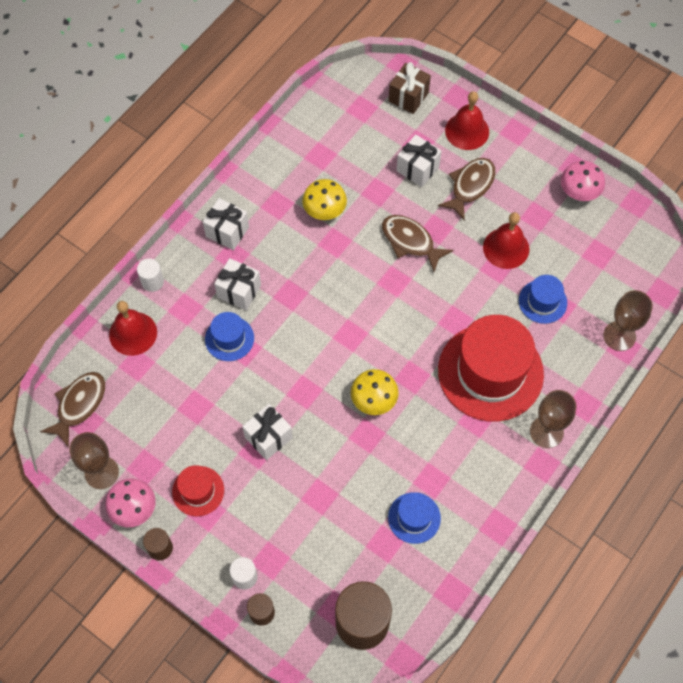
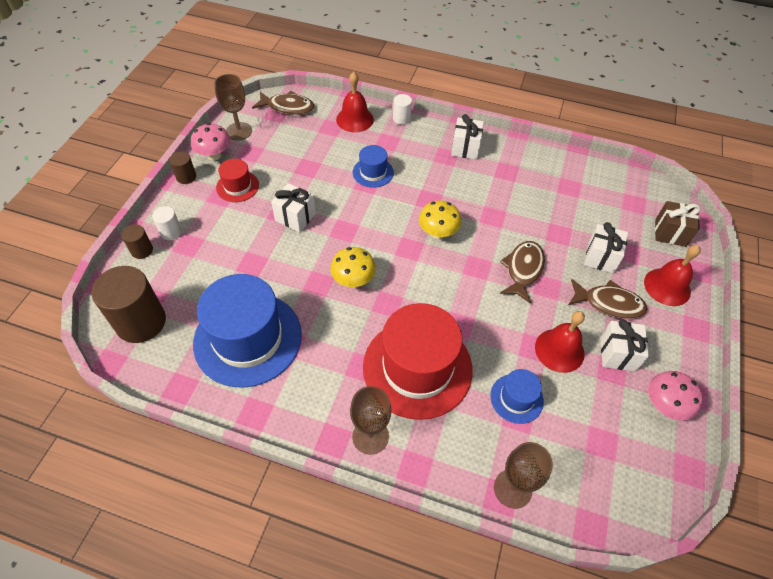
camera: 70 degrees right, 10 degrees down
white gift [214,258,261,310] -> white gift moved to [600,319,649,371]
yellow mushroom [302,179,347,220] -> yellow mushroom moved to [419,200,461,239]
blue hat [388,492,441,544] -> blue hat [193,274,302,388], size x2.12

